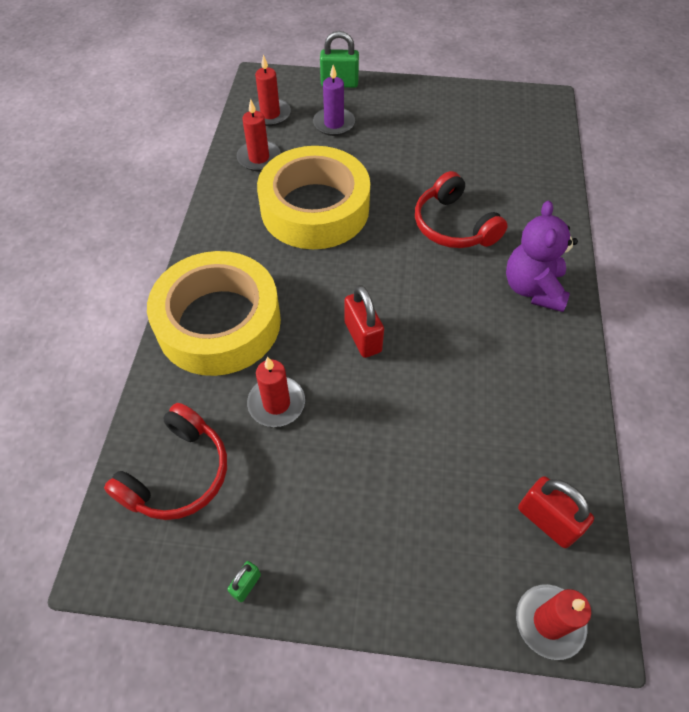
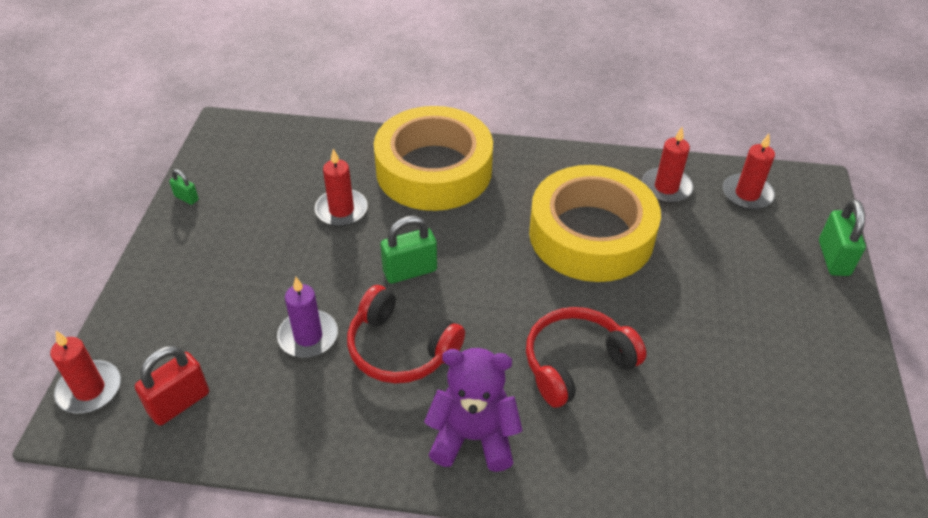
camera: 90 degrees right, 10 degrees down
red headphones [104,403,227,520] -> red headphones moved to [347,285,465,383]
purple candle [313,65,355,136] -> purple candle moved to [277,277,338,358]
red padlock [345,285,384,358] -> green padlock [380,216,437,284]

